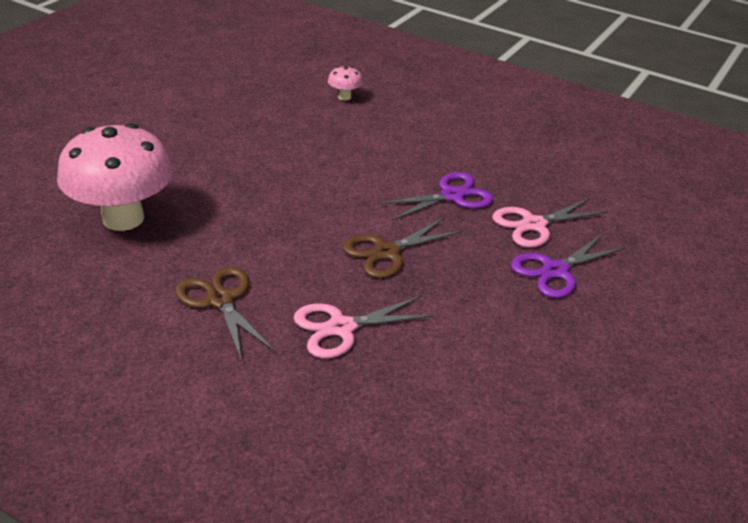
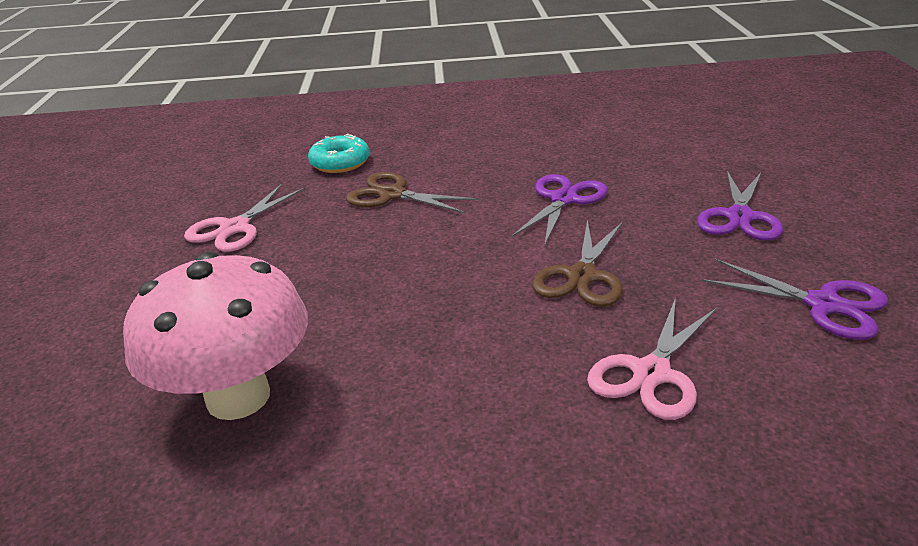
camera: 30 degrees left, 5 degrees down
brown scissors [175,266,275,361] -> brown scissors moved to [346,172,479,214]
pink mushroom [328,66,363,100] -> turquoise donut [308,134,370,173]
pink scissors [492,198,608,248] -> pink scissors moved to [184,184,306,252]
none -> purple scissors [701,259,888,340]

